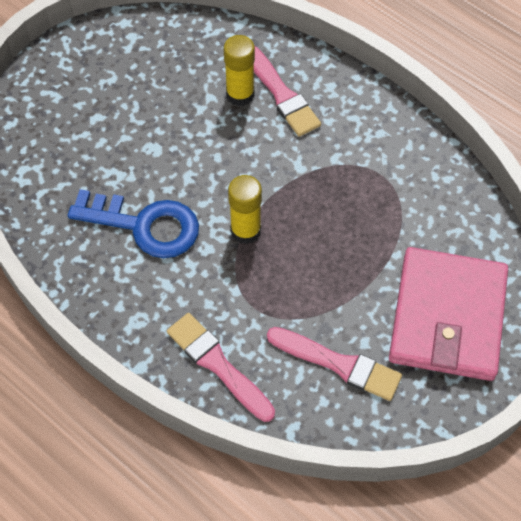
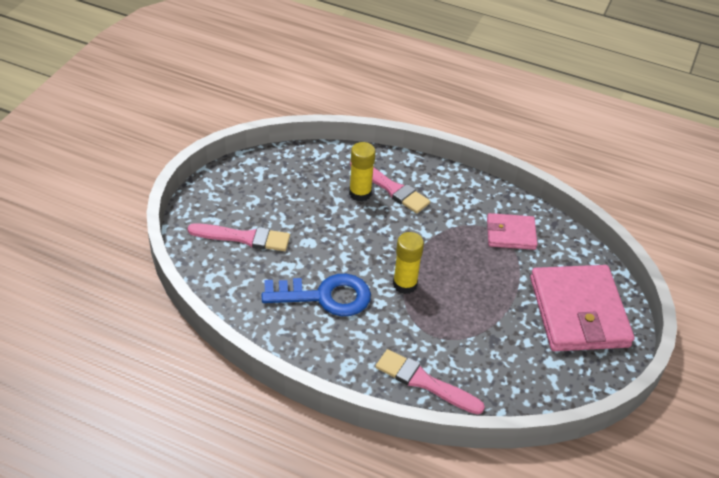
camera: 20 degrees left, 15 degrees down
pink brush [267,327,402,401] -> pink brush moved to [187,223,290,251]
none -> pink wallet [487,213,537,250]

